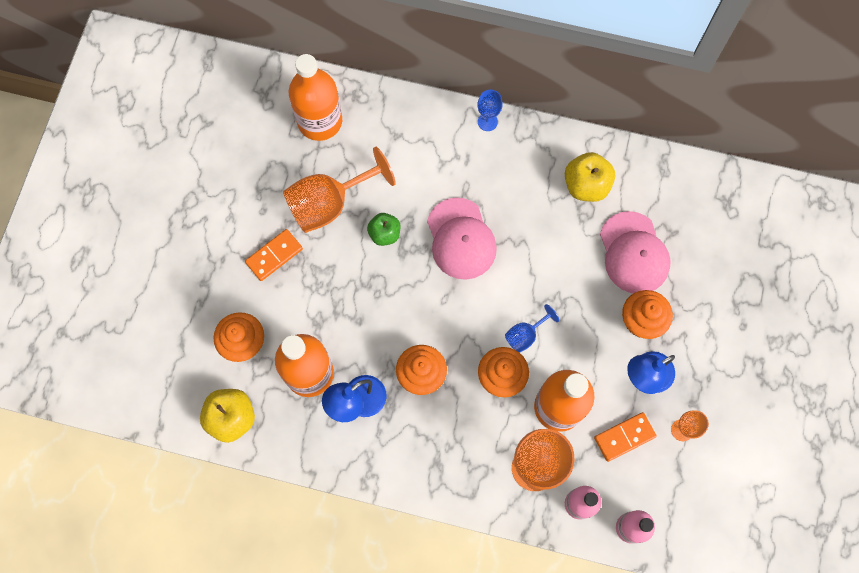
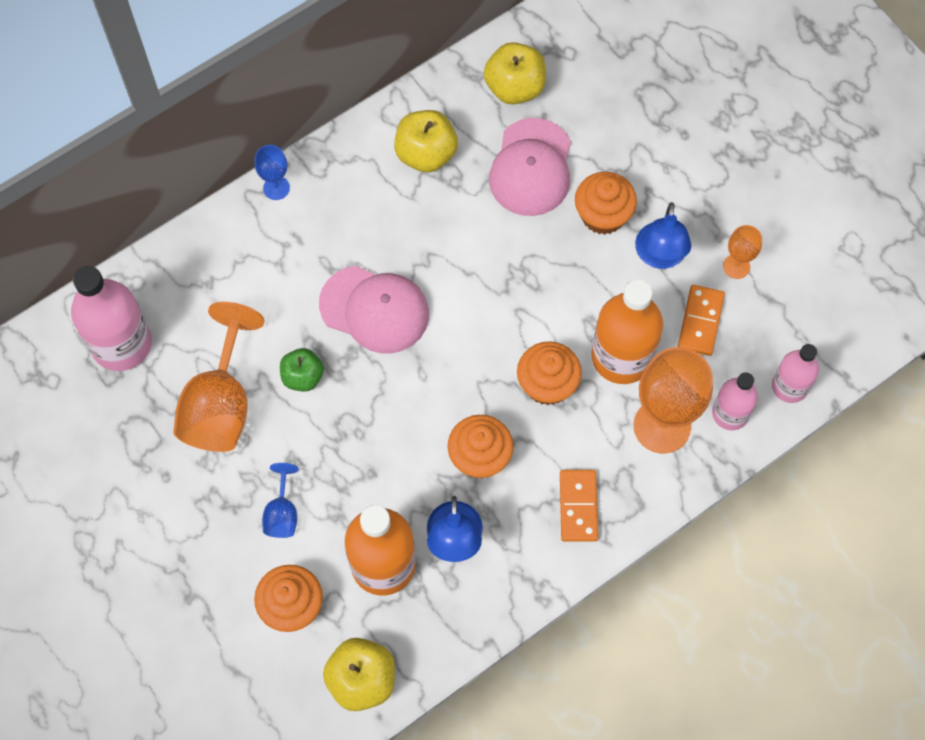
camera: 50 degrees left, 5 degrees down
orange domino [245,229,303,281] -> orange domino moved to [560,470,598,542]
orange bottle [289,54,342,141] -> pink bottle [71,266,152,371]
blue goblet [505,304,559,353] -> blue goblet moved to [262,463,298,538]
pink cap [600,211,671,294] -> pink cap turned 75 degrees clockwise [489,118,571,216]
none -> yellow apple [484,42,546,104]

